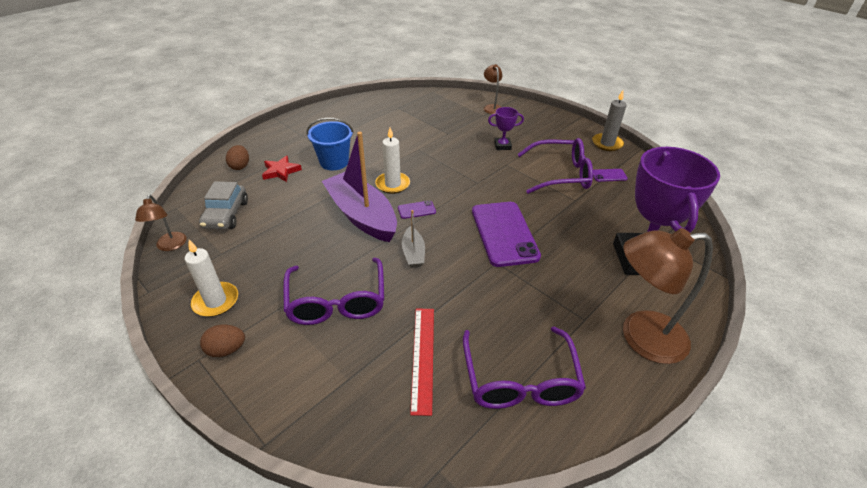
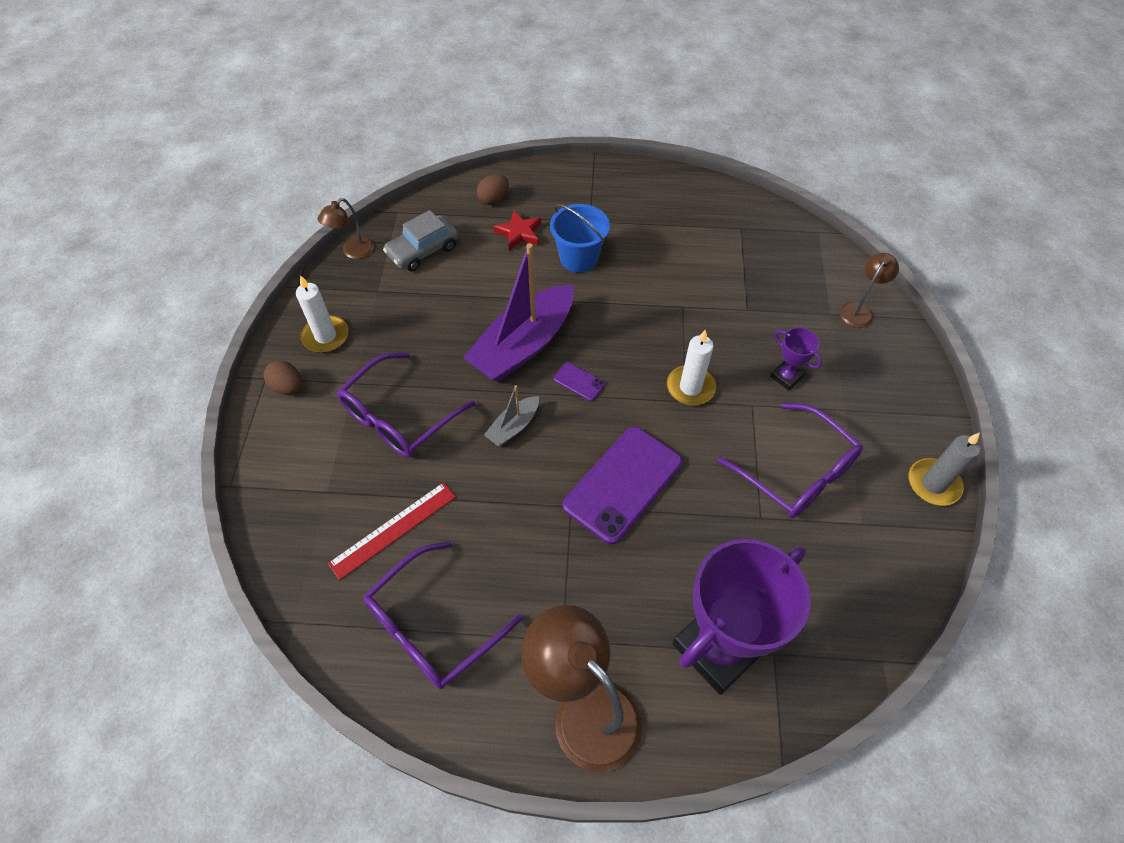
camera: 50 degrees right, 15 degrees up
purple boat [322,132,397,242] -> purple boat turned 150 degrees counterclockwise [463,243,574,382]
white candle [375,128,410,194] -> white candle moved to [667,330,716,405]
purple phone [593,169,628,182] -> none

